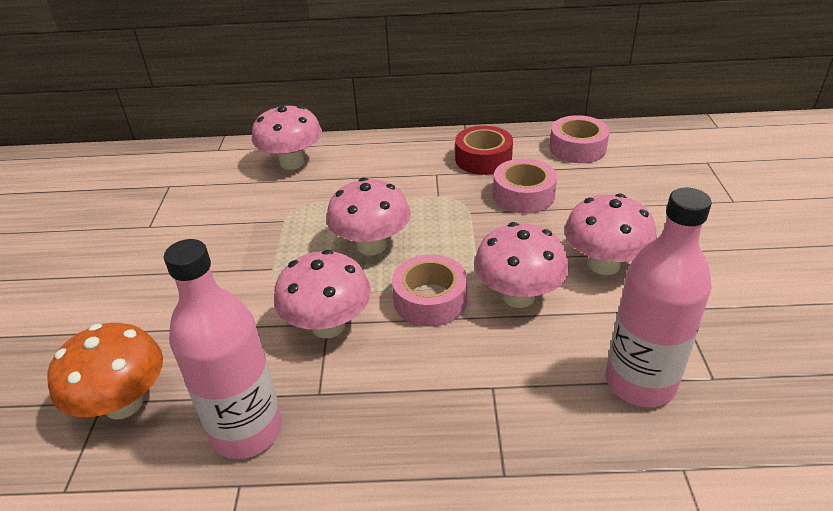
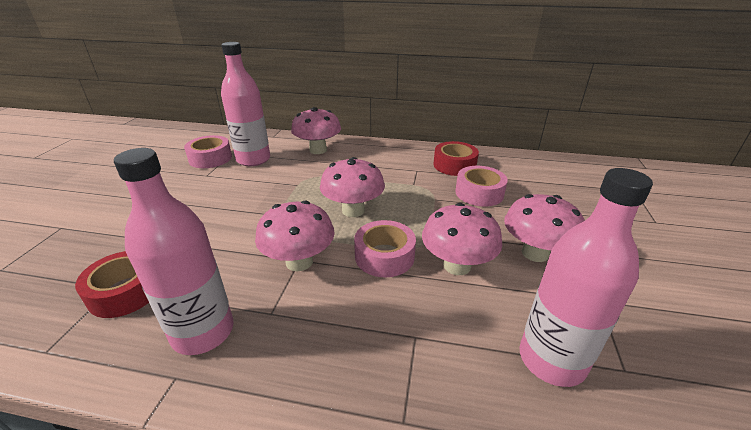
camera: 10 degrees right, 5 degrees down
orange mushroom [47,323,163,419] -> red tape [75,251,149,318]
pink tape [549,115,610,163] -> pink tape moved to [184,135,232,168]
none -> pink bottle [221,42,270,166]

